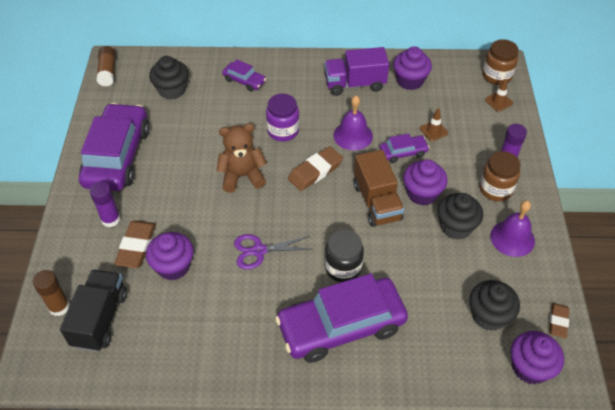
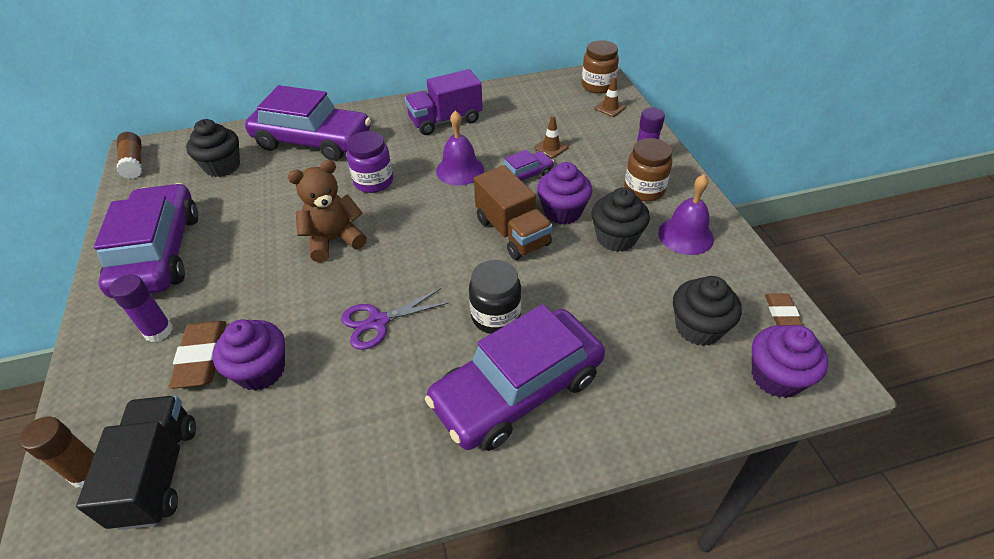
camera: 15 degrees left, 5 degrees down
purple car [222,59,266,91] -> purple car [245,85,371,161], size x2.20
brown eraser [288,146,343,191] -> none
purple cupcake [393,47,432,90] -> none

